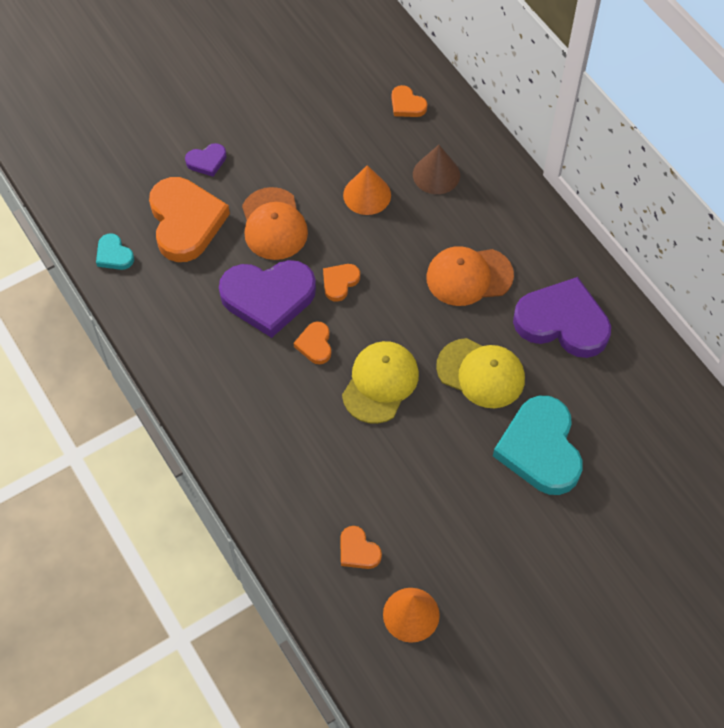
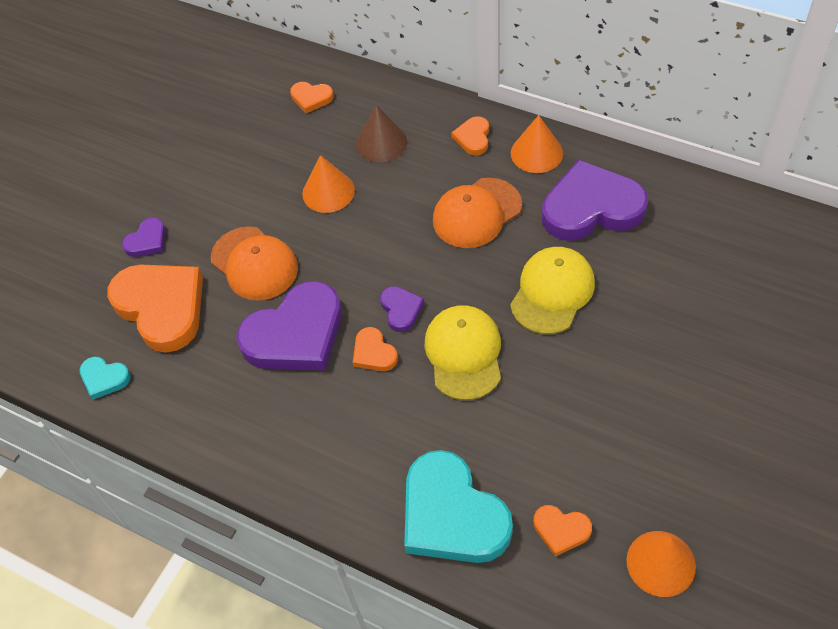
camera: 25 degrees left, 5 degrees down
orange heart [323,264,360,302] -> orange heart moved to [451,116,489,155]
yellow cap [436,338,525,408] -> yellow cap turned 60 degrees counterclockwise [510,247,595,334]
turquoise heart [493,396,583,495] -> turquoise heart moved to [404,450,513,563]
none -> purple heart [380,286,424,332]
none -> orange cone [511,115,563,173]

